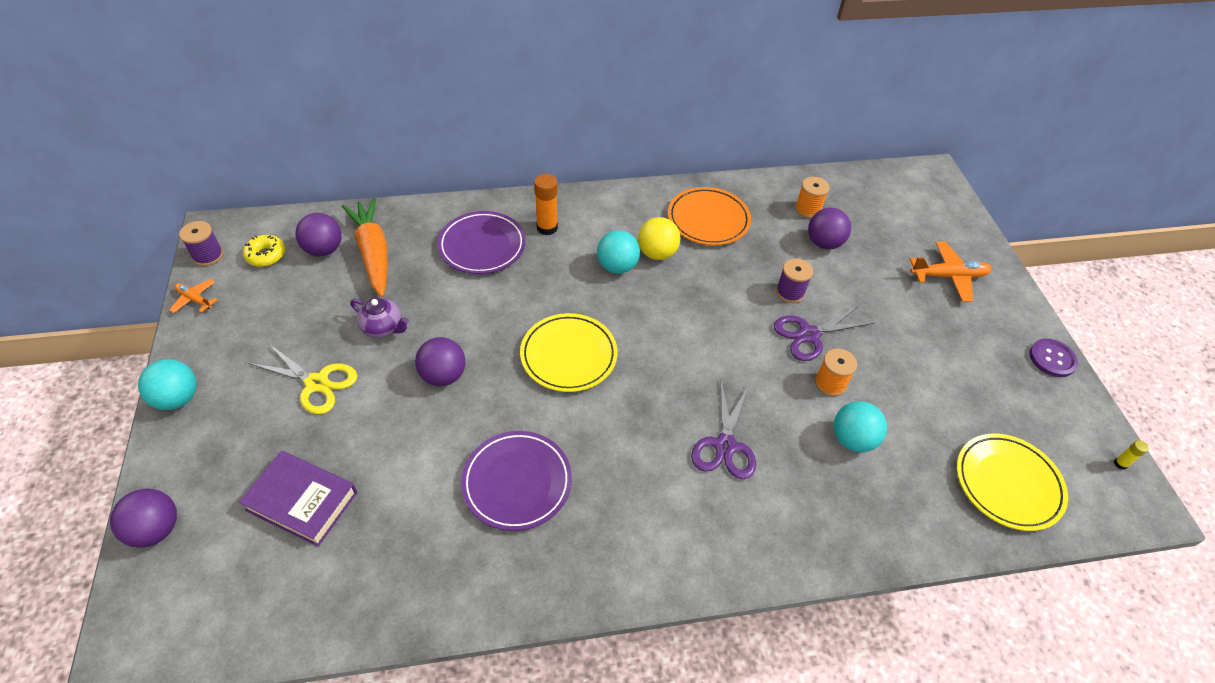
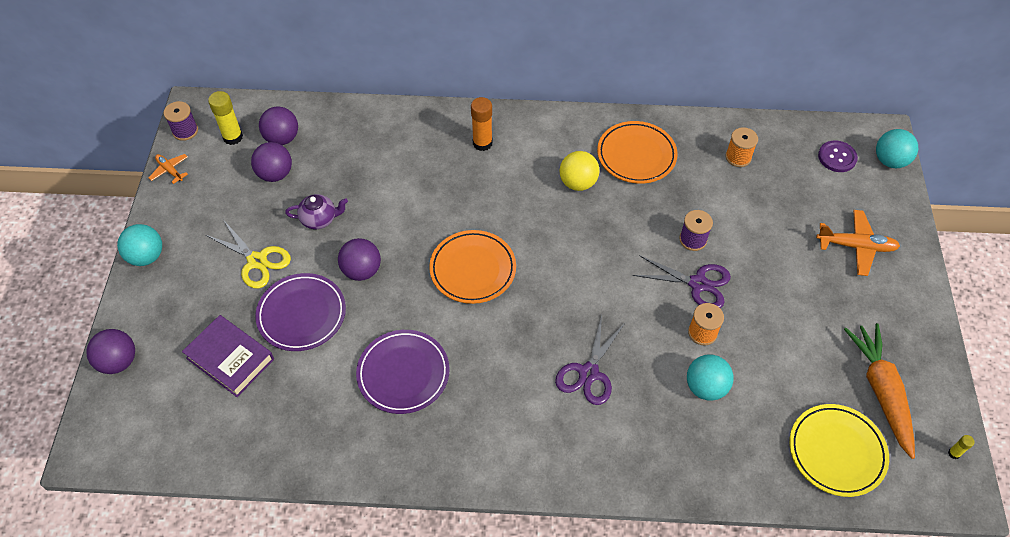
camera: 15 degrees right, 5 degrees up
yellow donut [243,235,285,267] -> yellow glue stick [208,91,243,145]
orange carrot [342,198,388,297] -> orange carrot moved to [844,323,915,459]
purple teapot [350,298,409,338] -> purple teapot turned 45 degrees counterclockwise [285,194,348,229]
purple plate [437,211,526,274] -> purple plate moved to [255,273,346,351]
yellow plate [520,313,618,392] -> orange plate [429,230,516,304]
turquoise ball [597,230,640,274] -> turquoise ball moved to [876,129,918,168]
purple scissors [774,305,874,361] -> purple scissors turned 150 degrees counterclockwise [633,255,731,308]
purple ball [808,208,851,250] -> purple ball moved to [251,142,292,182]
purple button [1029,339,1078,377] -> purple button moved to [818,140,858,172]

